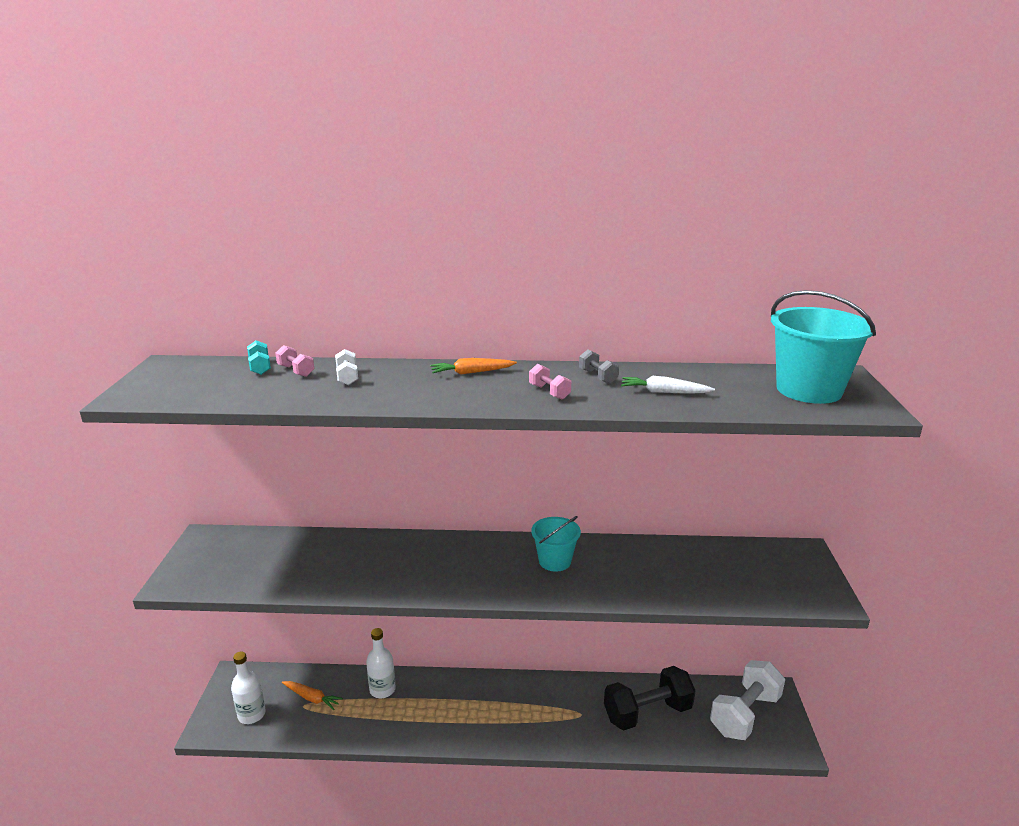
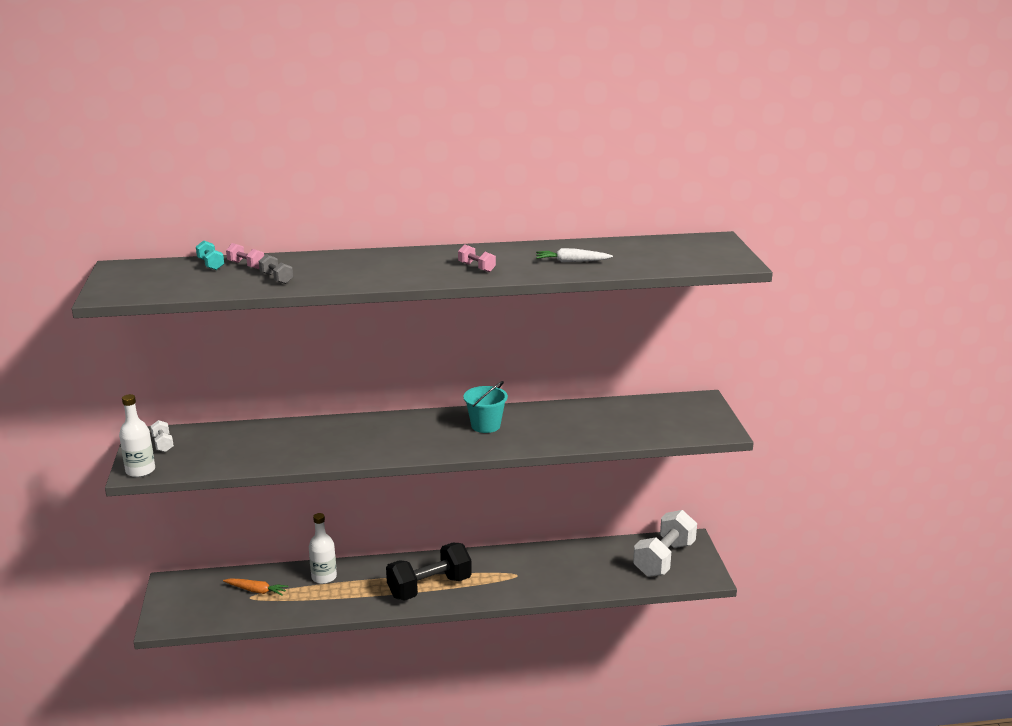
camera: 10 degrees left, 0 degrees up
white bottle [231,651,266,724] -> white bottle moved to [119,394,155,477]
white dumbbell [335,349,358,385] -> white dumbbell moved to [151,420,174,452]
orange carrot [430,358,517,375] -> none
grey dumbbell [579,349,619,384] -> grey dumbbell moved to [259,254,293,284]
black dumbbell [604,666,696,730] -> black dumbbell moved to [386,543,472,601]
turquoise bucket [771,290,876,404] -> none

